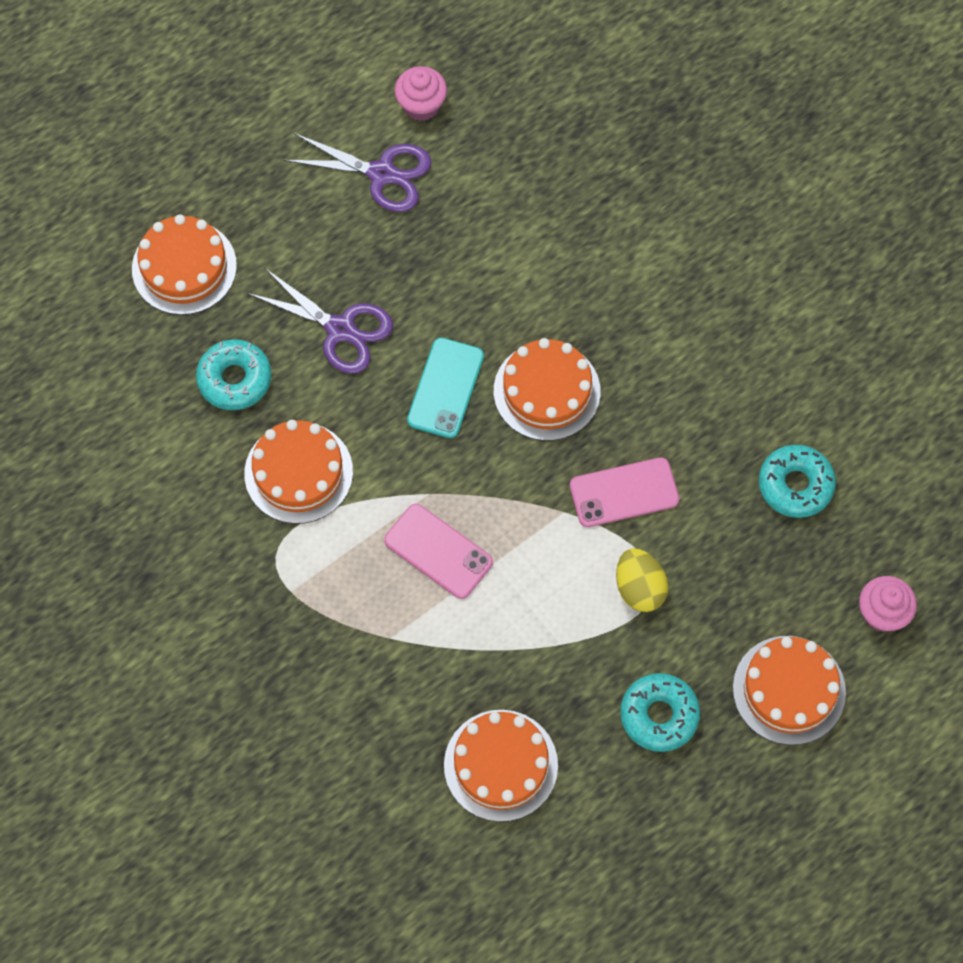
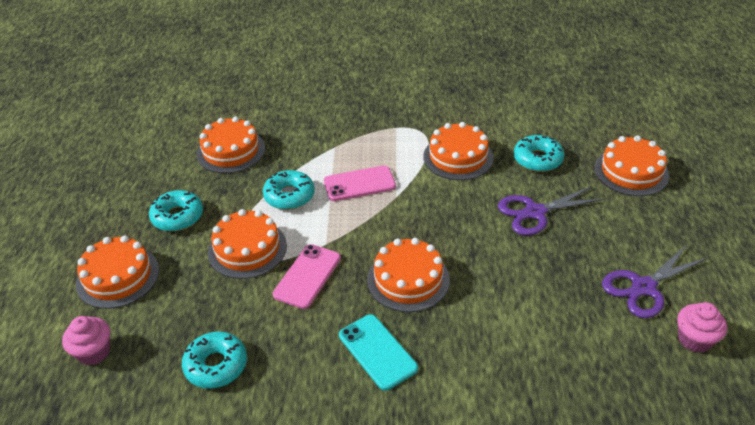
camera: 130 degrees right, 25 degrees down
turquoise phone [407,338,484,438] -> turquoise phone moved to [339,314,418,391]
yellow egg [616,548,669,612] -> orange cake [208,209,287,279]
none -> turquoise donut [263,170,315,210]

